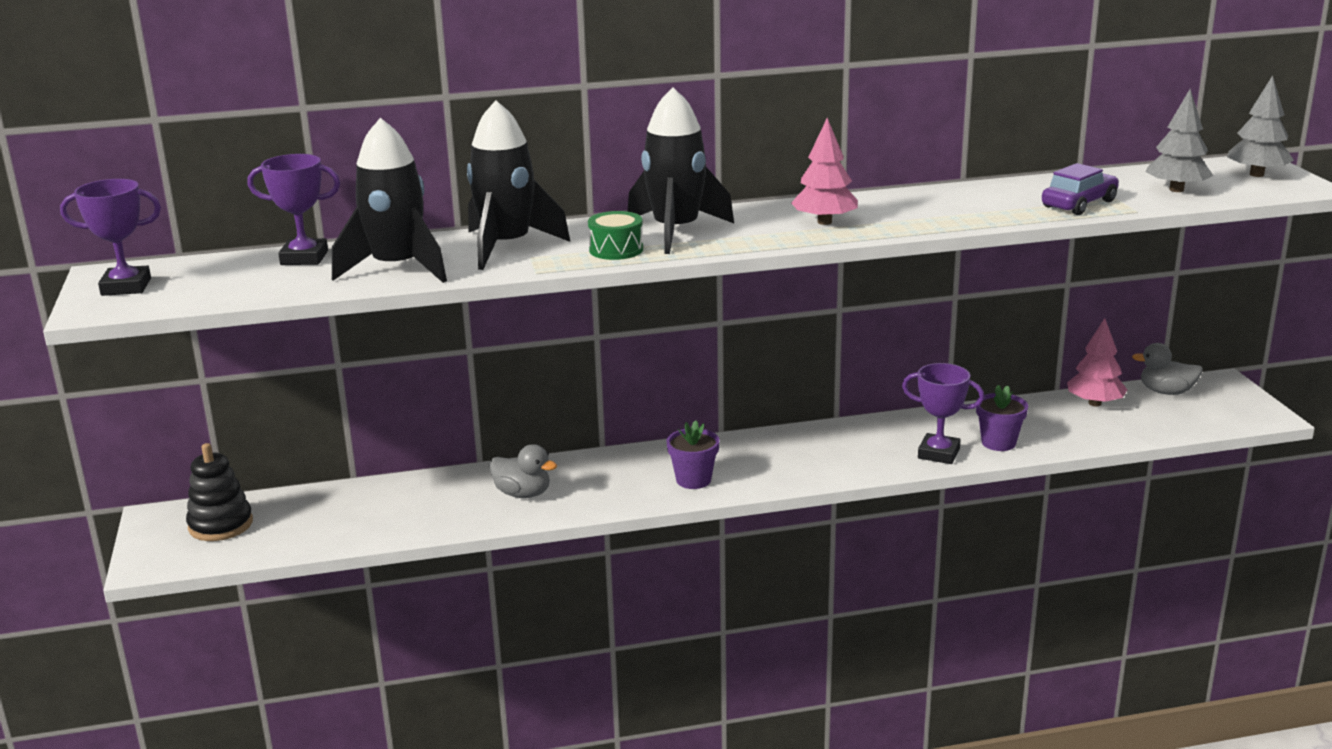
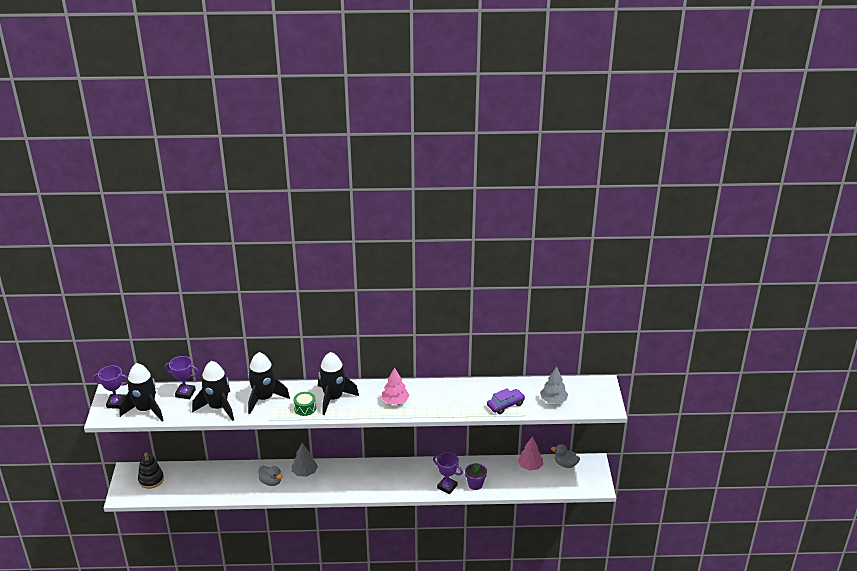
camera: 10 degrees right, 10 degrees up
purple flower pot [666,420,719,489] -> none
grey tree [1227,75,1294,177] -> grey tree moved to [292,443,318,477]
none -> black rocket [119,363,164,421]

